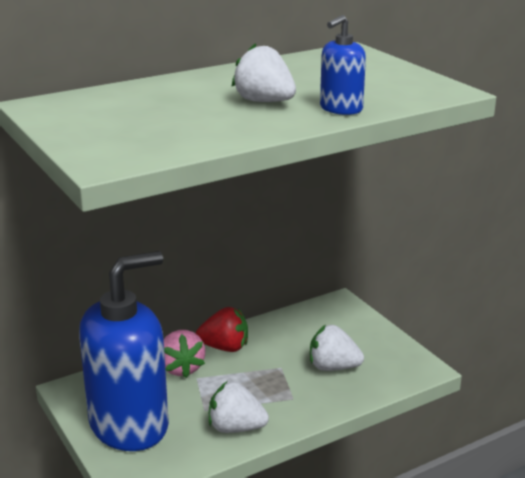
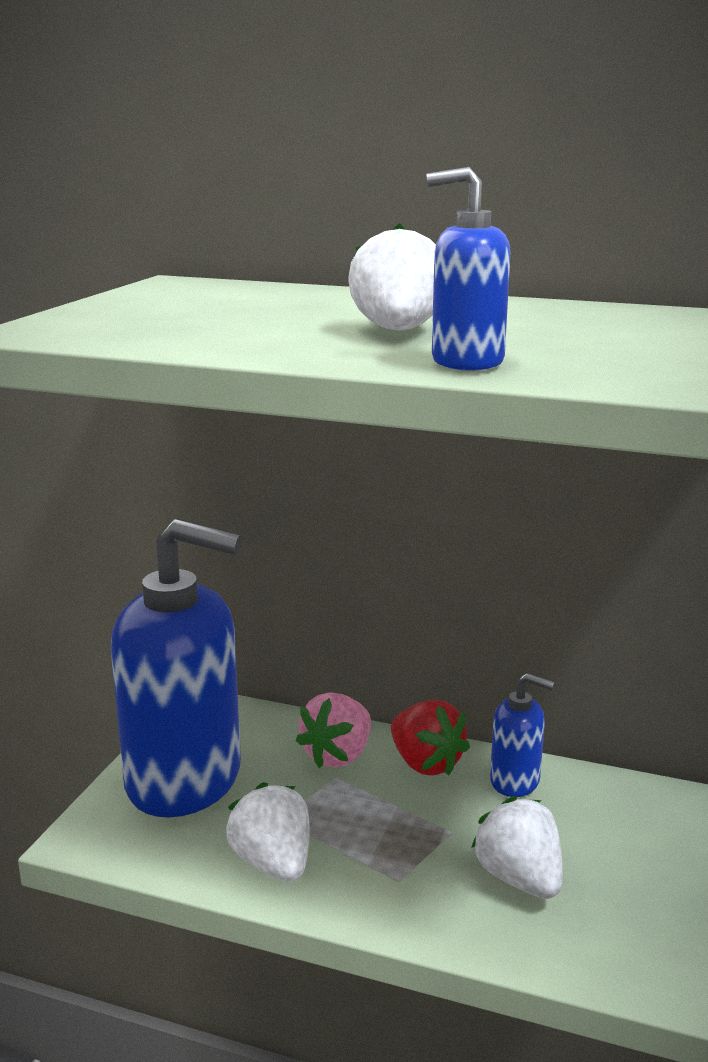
camera: 50 degrees right, 5 degrees down
none -> blue soap dispenser [490,673,554,797]

